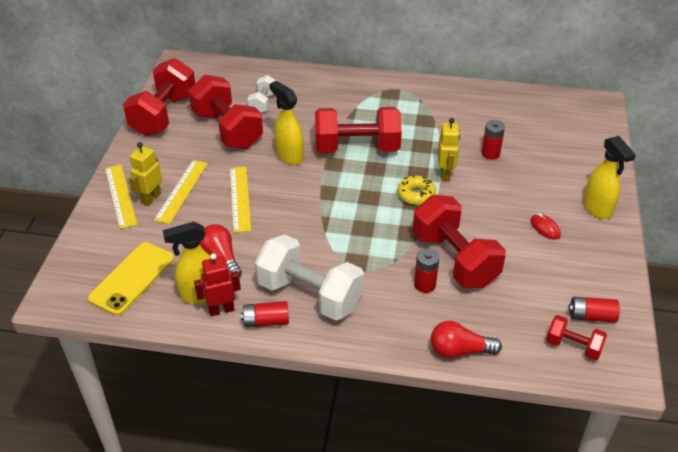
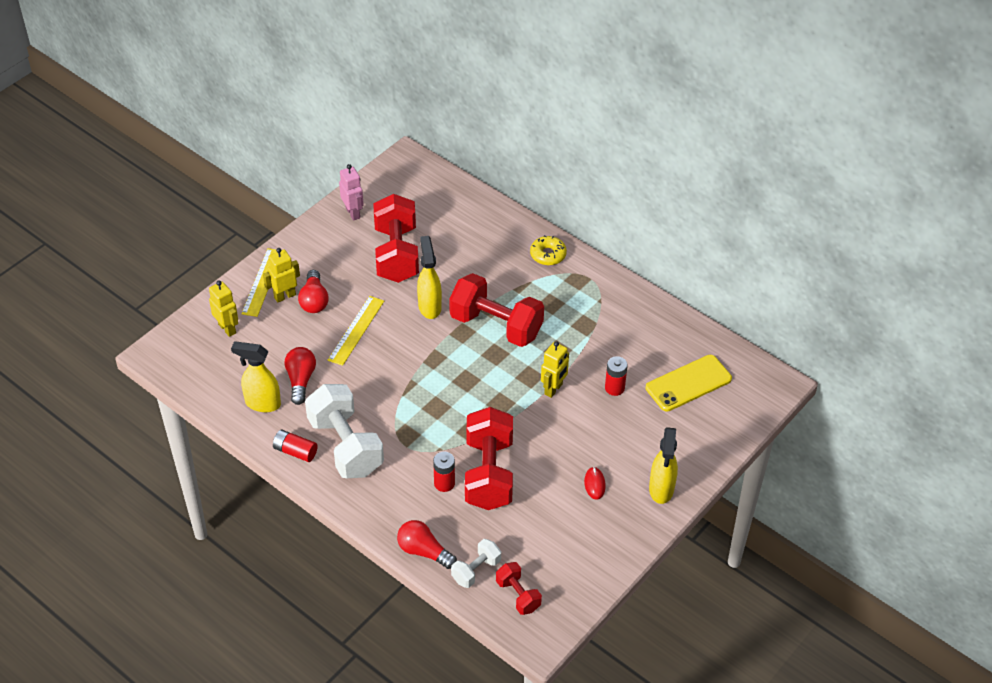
camera: 30 degrees right, 5 degrees up
yellow phone [88,242,174,316] -> yellow phone moved to [646,355,732,412]
red dumbbell [123,58,195,136] -> pink robot [339,164,364,221]
yellow ruler [154,160,208,224] -> red light bulb [298,270,329,313]
red robot [194,253,241,316] -> none
white dumbbell [247,75,276,113] -> white dumbbell moved to [451,539,501,588]
yellow donut [398,175,436,205] -> yellow donut moved to [530,235,567,265]
red battery [568,297,620,322] -> none
none -> yellow robot [209,280,238,337]

